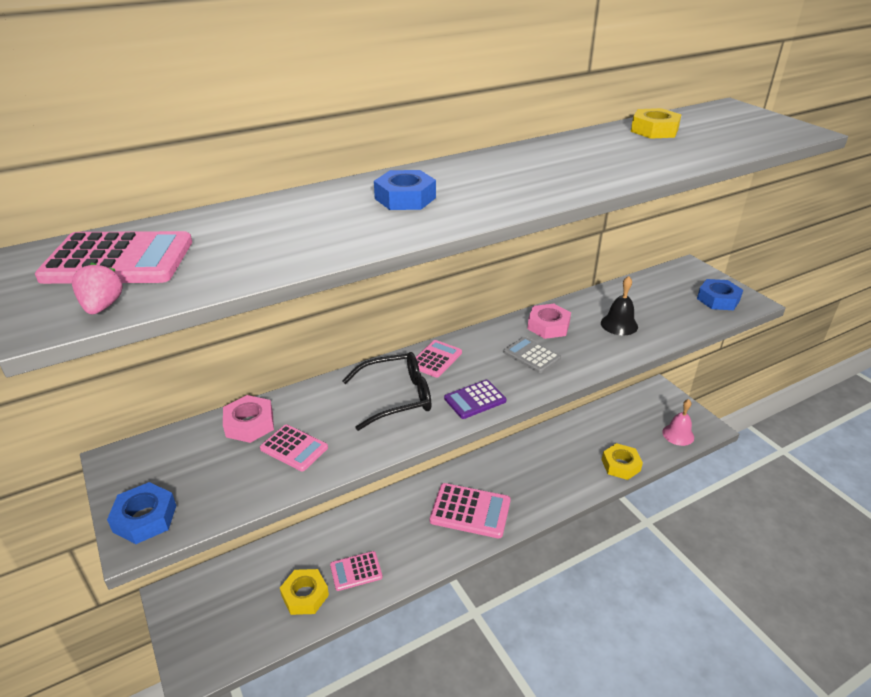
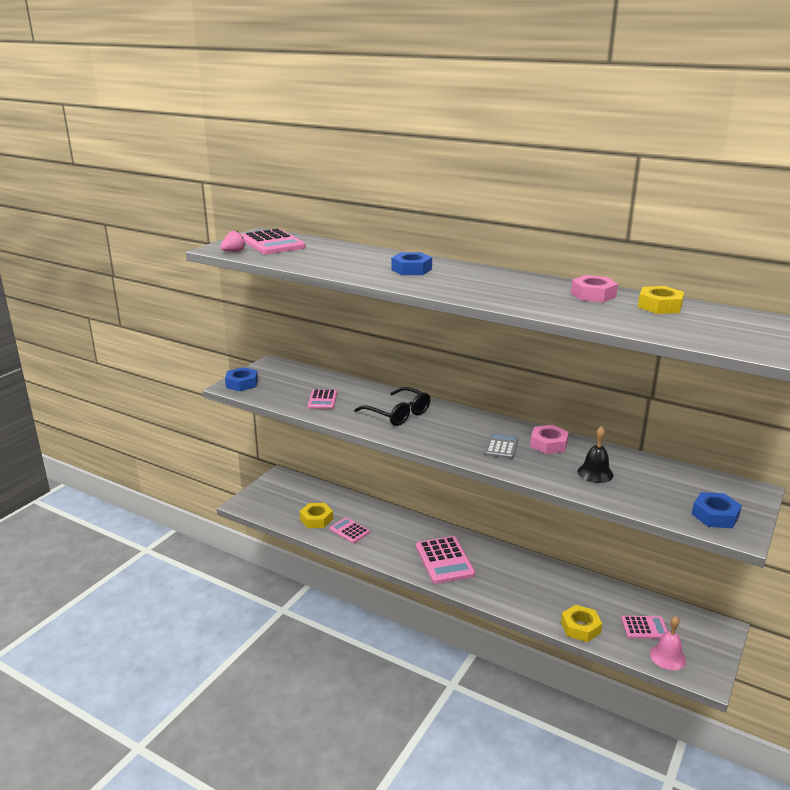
camera: 60 degrees right, 10 degrees down
pink nut [223,395,274,443] -> pink nut moved to [571,275,618,302]
pink calculator [416,340,462,378] -> pink calculator moved to [621,616,668,639]
purple calculator [444,380,506,419] -> none

